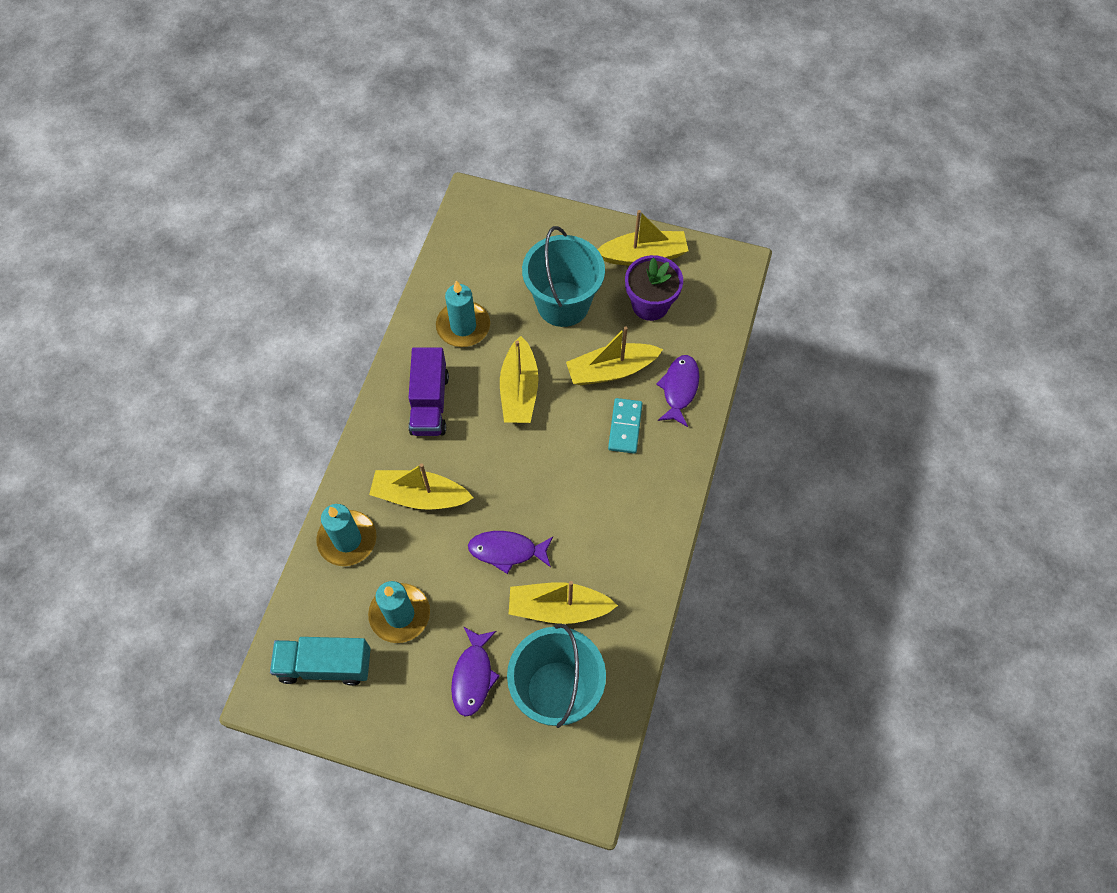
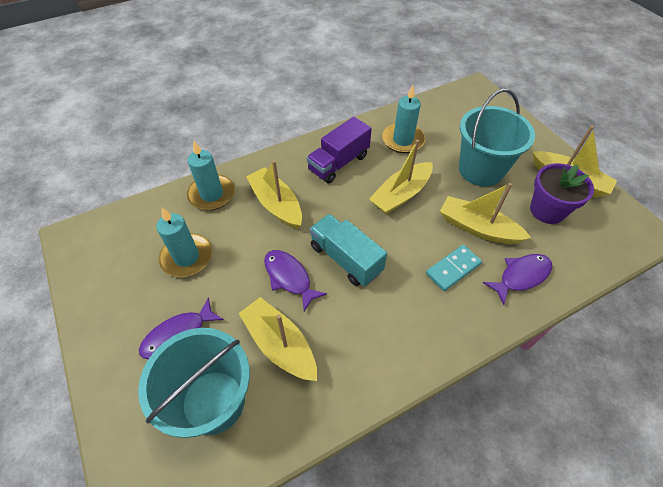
camera: 45 degrees right, 10 degrees down
turquoise truck [270,637,371,686] -> turquoise truck moved to [309,214,387,286]

